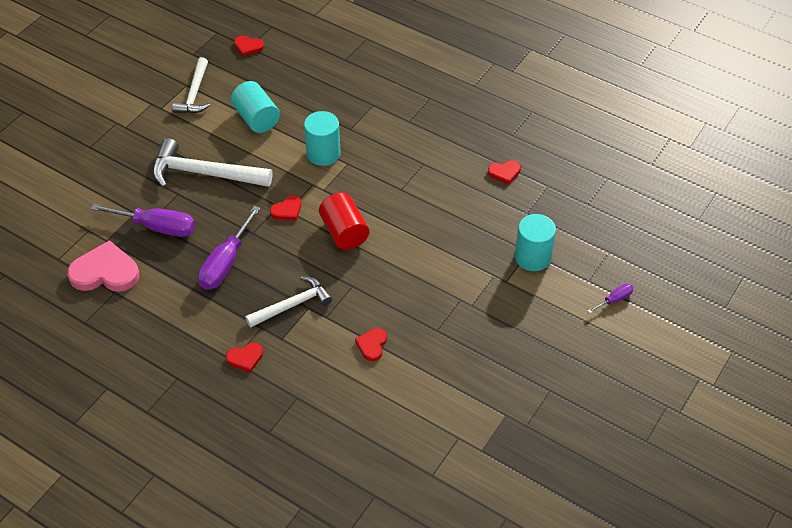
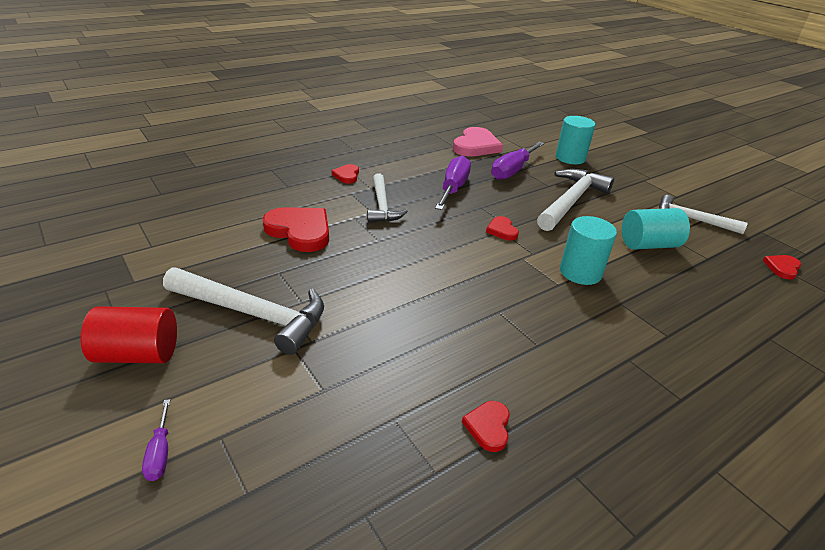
camera: 110 degrees right, 15 degrees down
purple screwdriver [198,206,261,290] -> purple screwdriver turned 60 degrees clockwise [435,156,471,210]
red cylinder [319,193,369,250] -> red cylinder moved to [81,306,177,363]
red heart [355,328,387,361] -> red heart [262,207,329,252], size x1.97
turquoise cylinder [515,214,556,271] -> turquoise cylinder moved to [556,116,595,164]
none -> white hammer [163,267,324,355]

